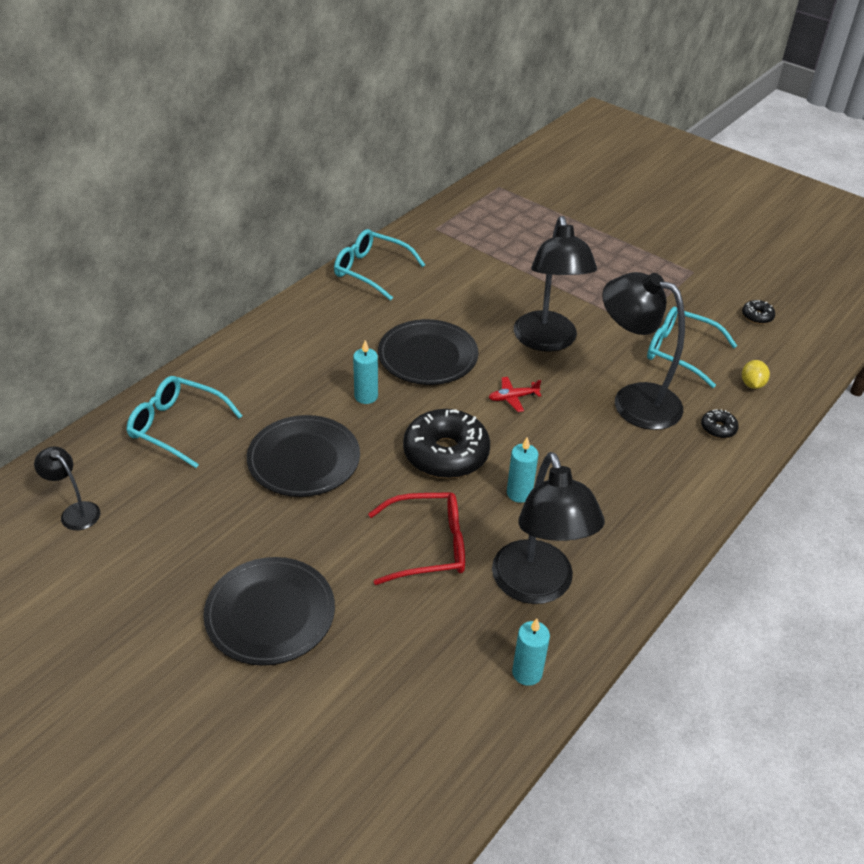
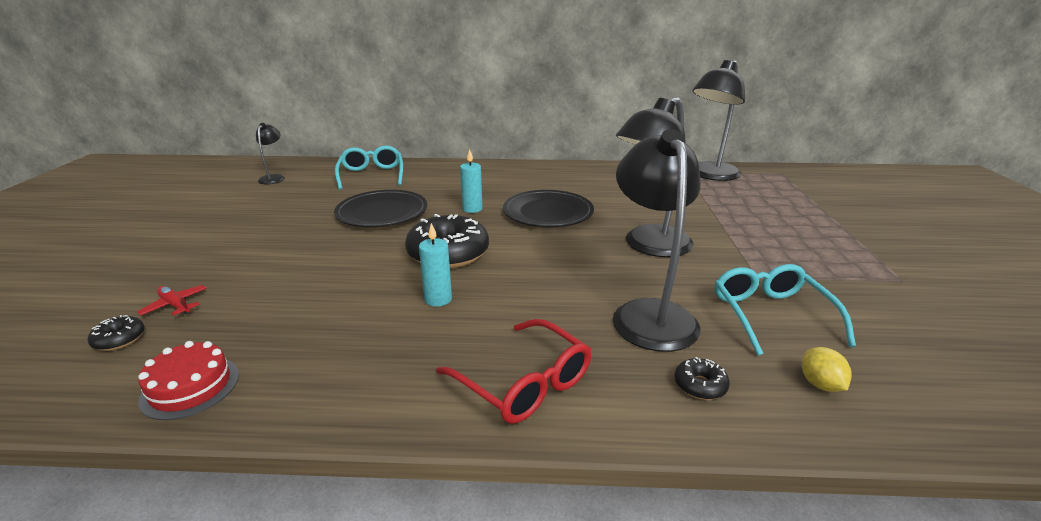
camera: 55 degrees right, 15 degrees down
black plate [203,557,335,666] -> none
turquoise glasses [334,229,425,301] -> none
red glasses [368,492,465,585] -> red glasses moved to [436,319,591,424]
red plane [489,377,542,412] -> red plane moved to [137,285,206,316]
black lamp [492,452,605,604] -> black lamp moved to [693,60,745,181]
turquoise candle [512,619,550,686] -> red cake [138,341,239,420]
black donut [742,300,775,324] -> black donut moved to [87,315,145,351]
yellow lemon [742,360,770,389] -> yellow lemon turned 75 degrees counterclockwise [802,347,852,392]

